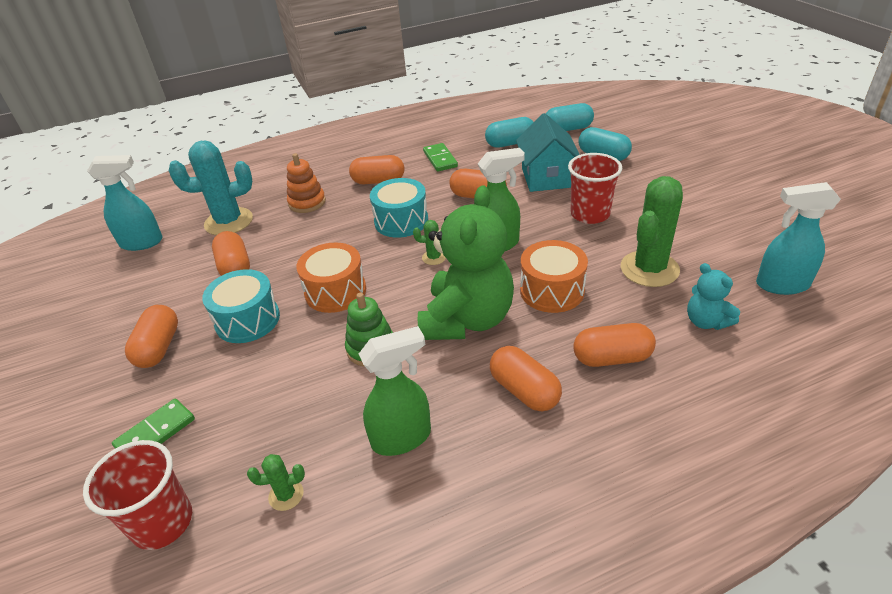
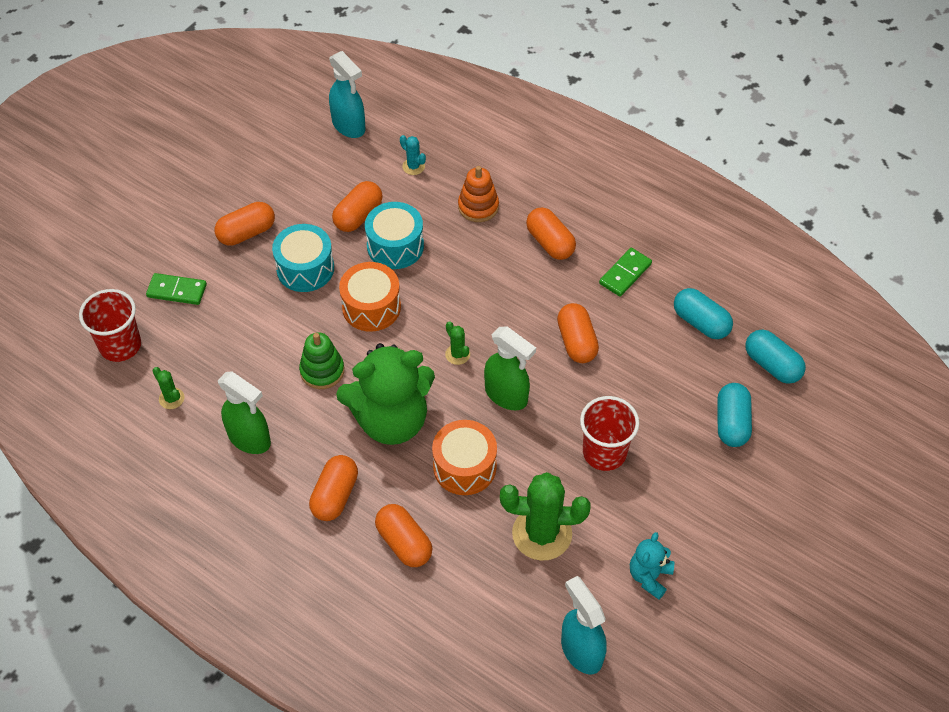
camera: 55 degrees right, 15 degrees up
turquoise cactus [169,141,253,235] -> turquoise cactus [400,135,426,175], size x0.45
turquoise drum [370,178,428,238] -> turquoise drum moved to [365,202,424,269]
turquoise house [516,113,580,192] -> none
turquoise teddy bear [687,263,740,330] -> turquoise teddy bear moved to [630,532,674,600]

